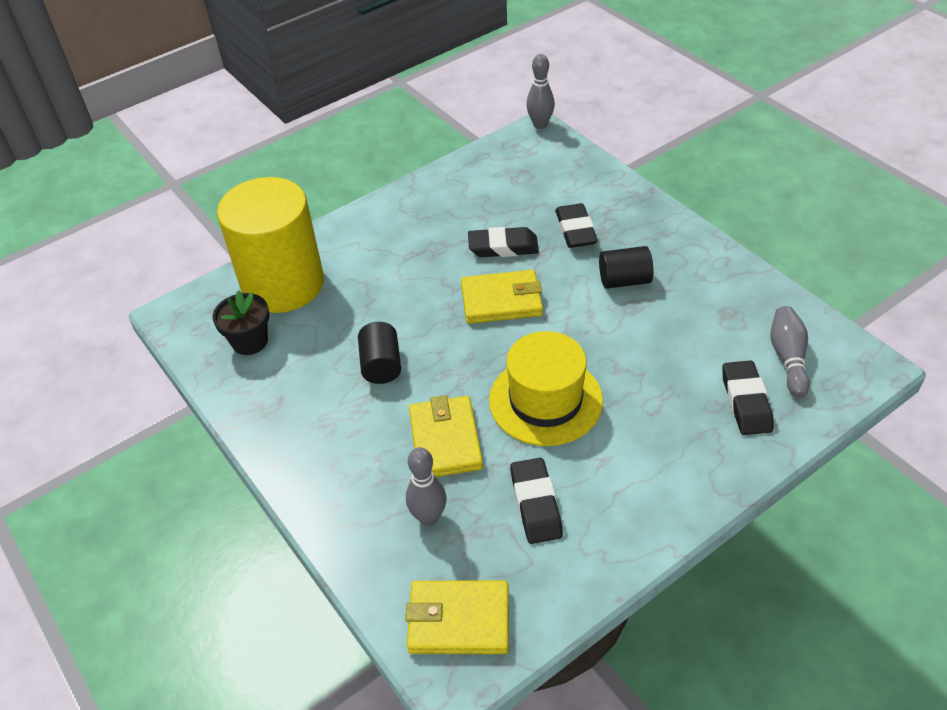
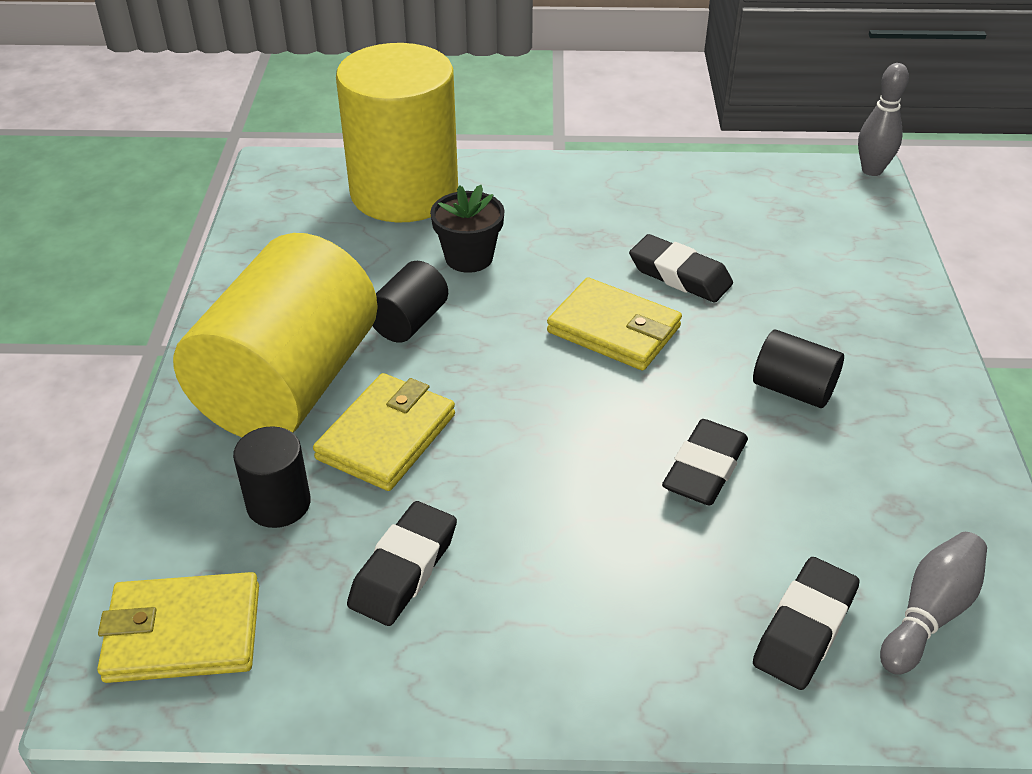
camera: 35 degrees right, 5 degrees down
black flower pot [213,290,269,355] -> black flower pot moved to [430,185,505,273]
yellow wallet [405,581,509,654] -> yellow wallet turned 45 degrees counterclockwise [97,572,259,683]
grey bowling pin [406,447,446,526] -> black cylinder [233,426,311,528]
yellow hat [489,331,603,446] -> none
black eraser [555,203,598,248] -> black eraser moved to [662,419,748,506]
none -> yellow cylinder [173,233,378,437]

